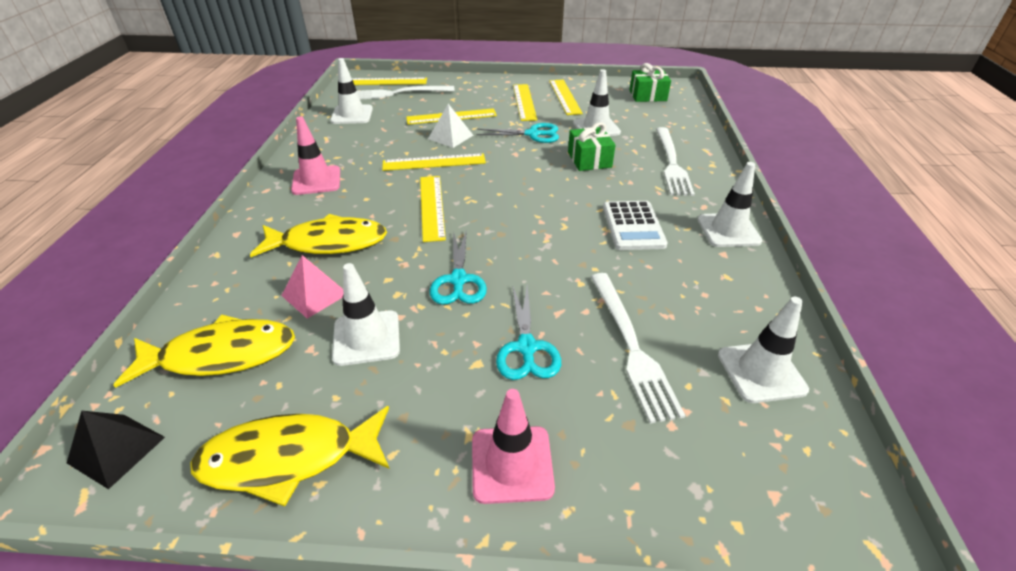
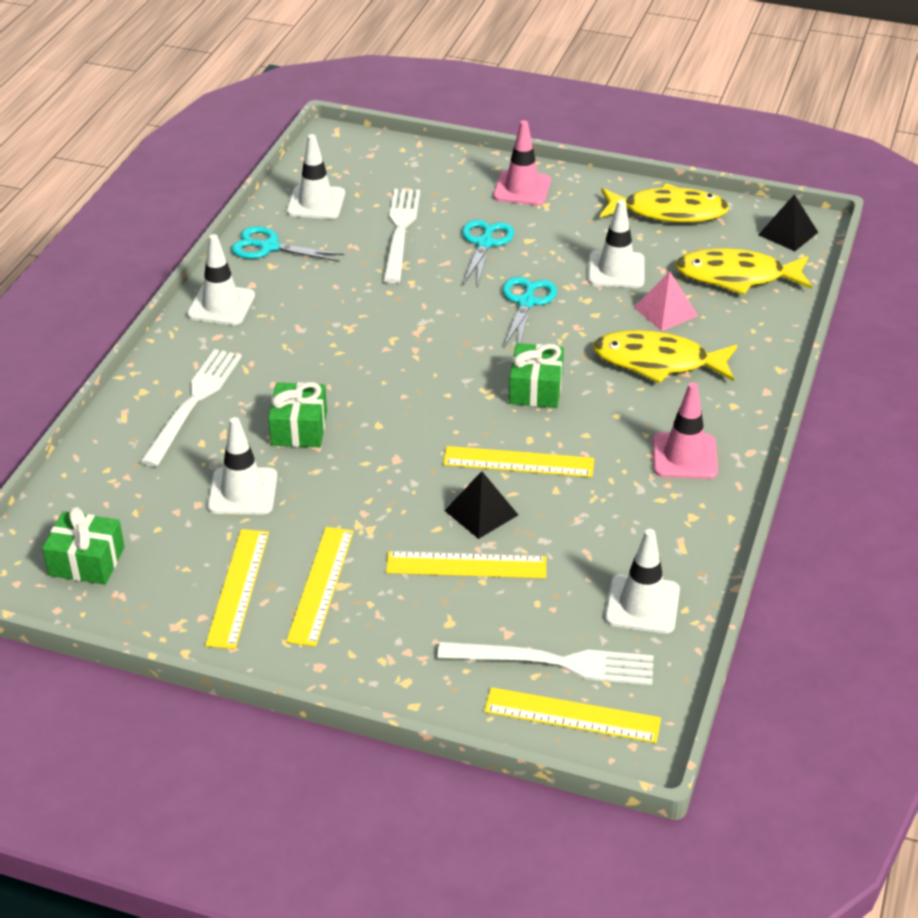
camera: 165 degrees left, 0 degrees up
yellow ruler [420,176,446,242] -> green gift [509,343,564,408]
white pyramid [428,104,473,148] -> black pyramid [444,471,518,539]
turquoise scissors [476,123,559,143] -> turquoise scissors moved to [231,226,344,262]
white calculator [603,201,668,250] -> none

